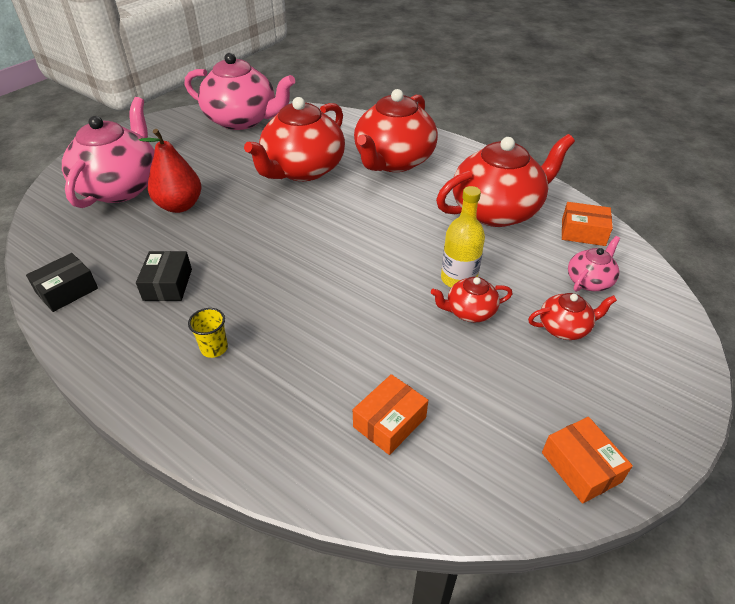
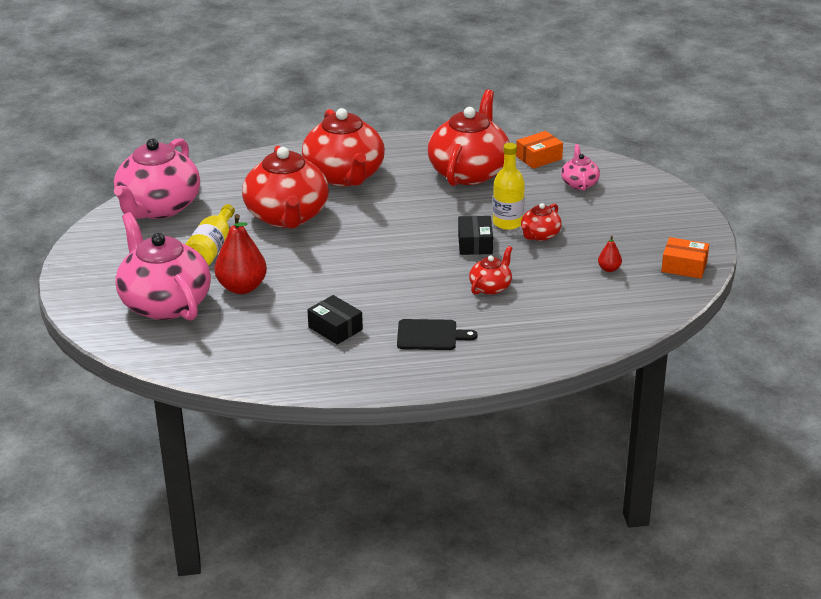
camera: 45 degrees left, 10 degrees down
black box [26,253,98,312] -> black box moved to [458,216,493,255]
pink teapot [185,53,295,130] -> pink teapot turned 135 degrees clockwise [114,138,200,219]
yellow cup [188,308,228,358] -> black cutting board [397,319,478,350]
orange box [353,374,428,455] -> none
red teapot [528,293,617,340] -> red teapot moved to [469,246,513,295]
none -> yellow bottle [185,204,235,265]
none -> red pear [598,236,622,272]

